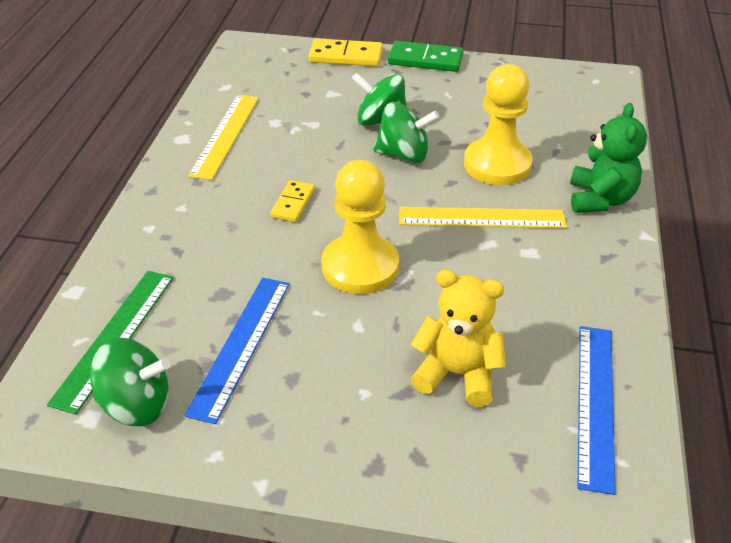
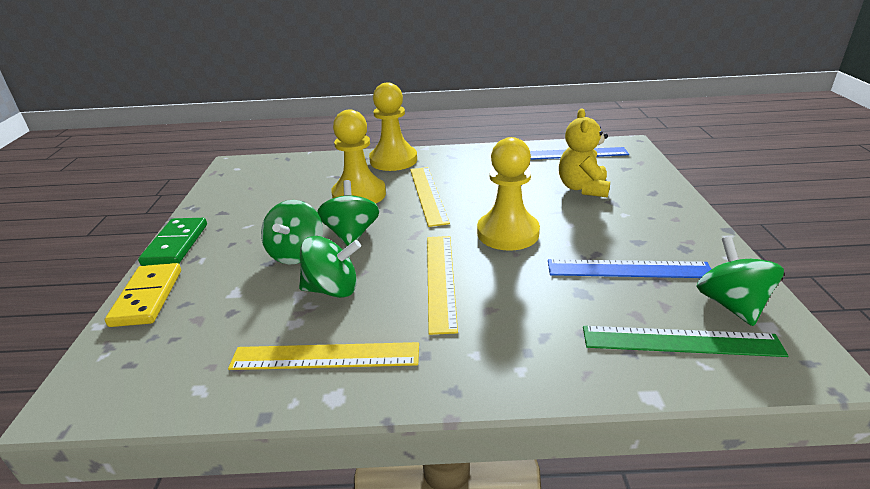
camera: 100 degrees left, 10 degrees down
yellow domino [270,180,315,222] -> yellow ruler [427,236,458,335]
green teddy bear [570,103,647,213] -> yellow pawn [369,82,417,171]
none -> green spinning top [299,236,361,298]

